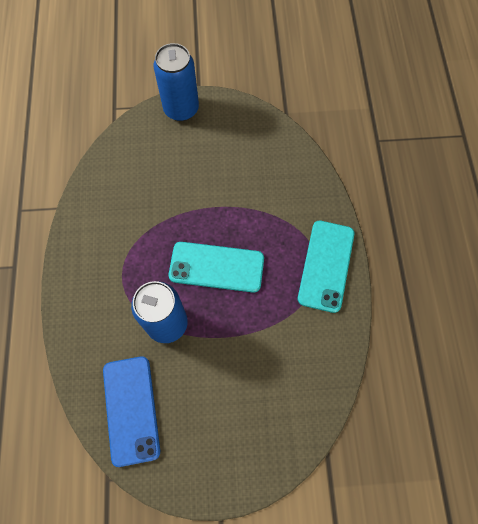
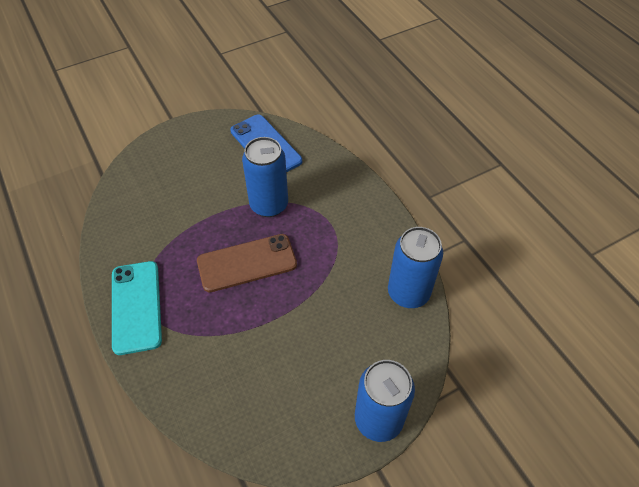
camera: 155 degrees right, 15 degrees down
turquoise phone [169,242,264,293] -> brown phone [197,234,297,292]
none -> blue can [388,227,443,308]

